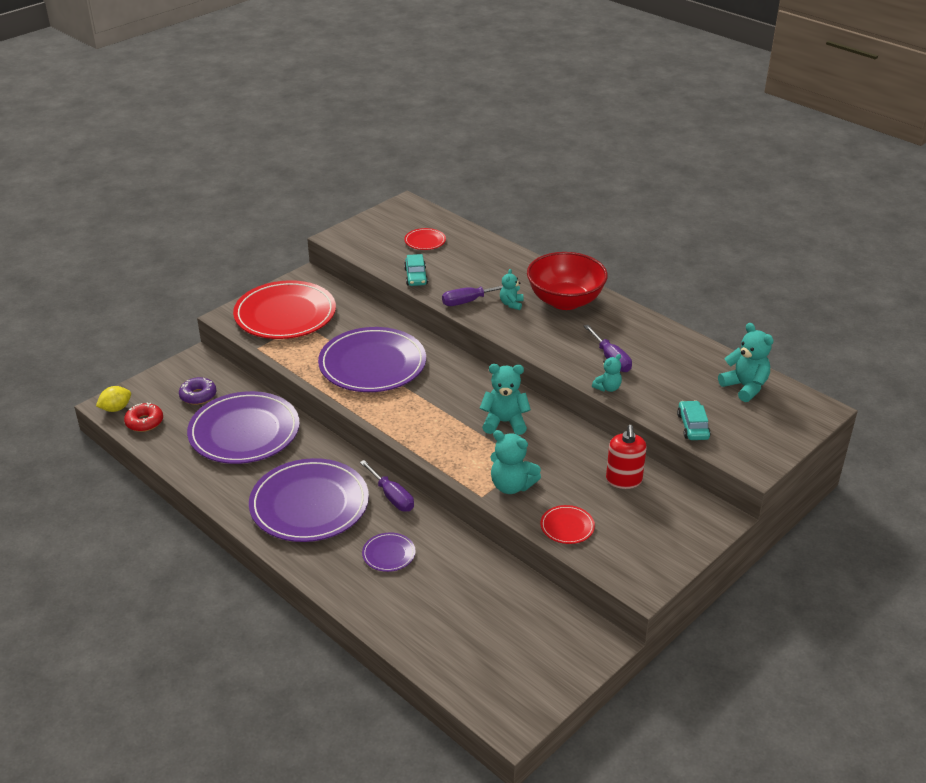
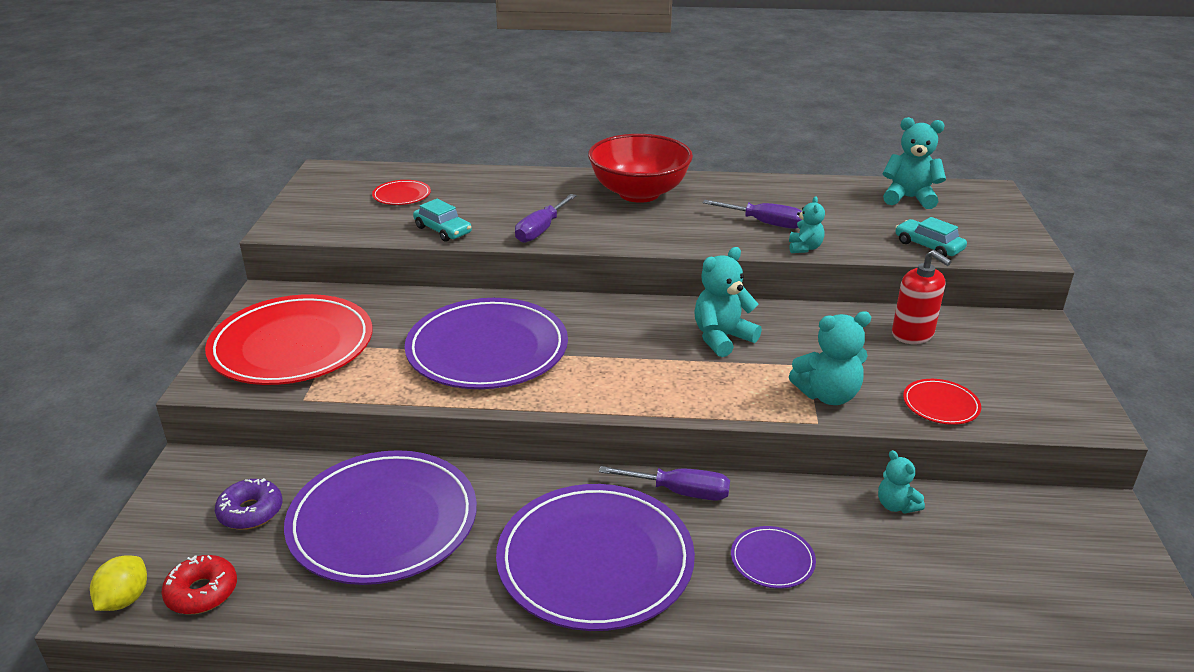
camera: 40 degrees left, 5 degrees down
turquoise teddy bear [500,269,524,310] -> turquoise teddy bear moved to [878,450,925,513]

